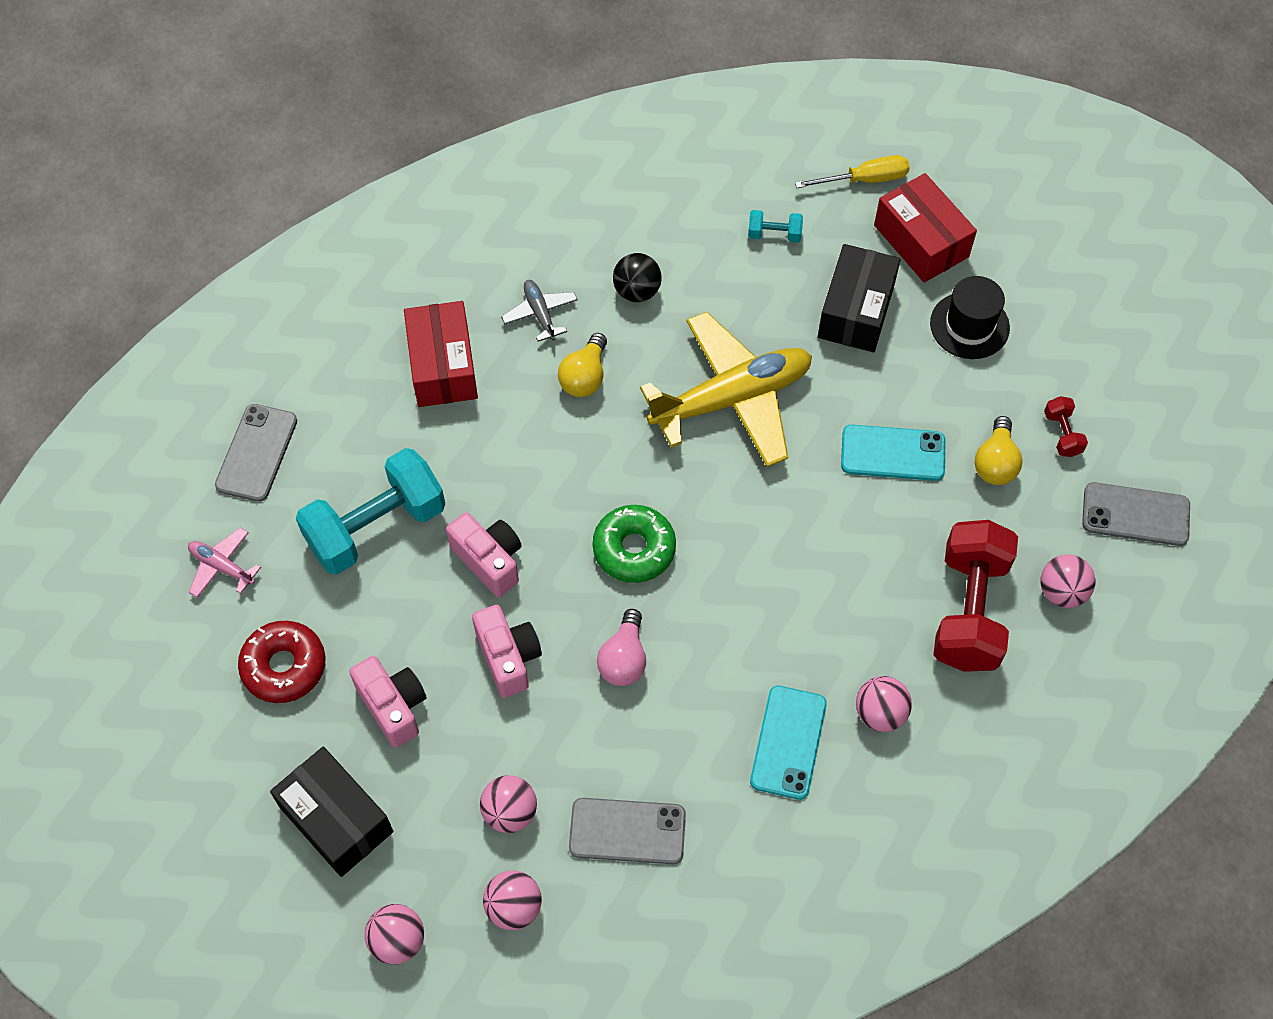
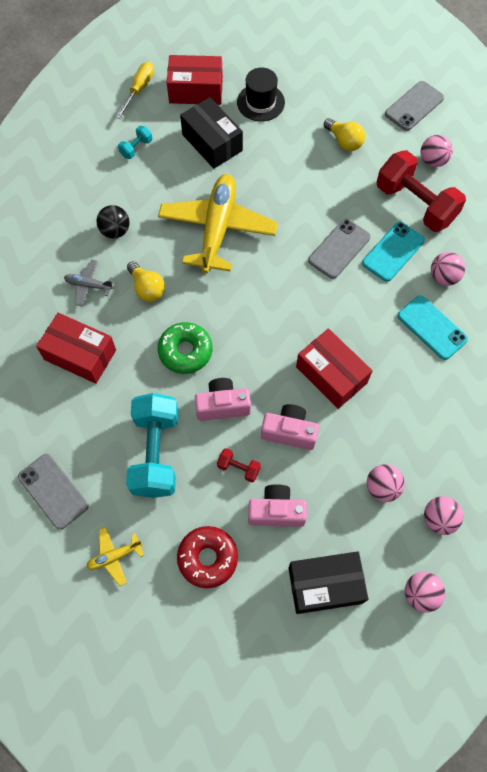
camera: 55 degrees left, 5 degrees up
pink plane [188,528,261,598] -> yellow plane [86,527,144,586]
grey phone [569,798,686,864] -> grey phone moved to [308,219,371,279]
green donut [593,505,676,583] -> green donut moved to [158,322,212,374]
pink light bulb [597,609,646,686] -> red box [296,328,373,409]
turquoise phone [841,425,945,481] -> turquoise phone moved to [362,222,425,282]
red dumbbell [1044,396,1088,457] -> red dumbbell moved to [217,448,261,483]

